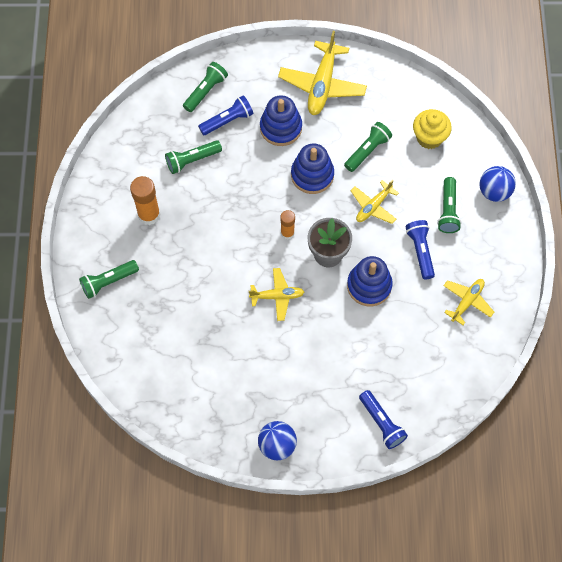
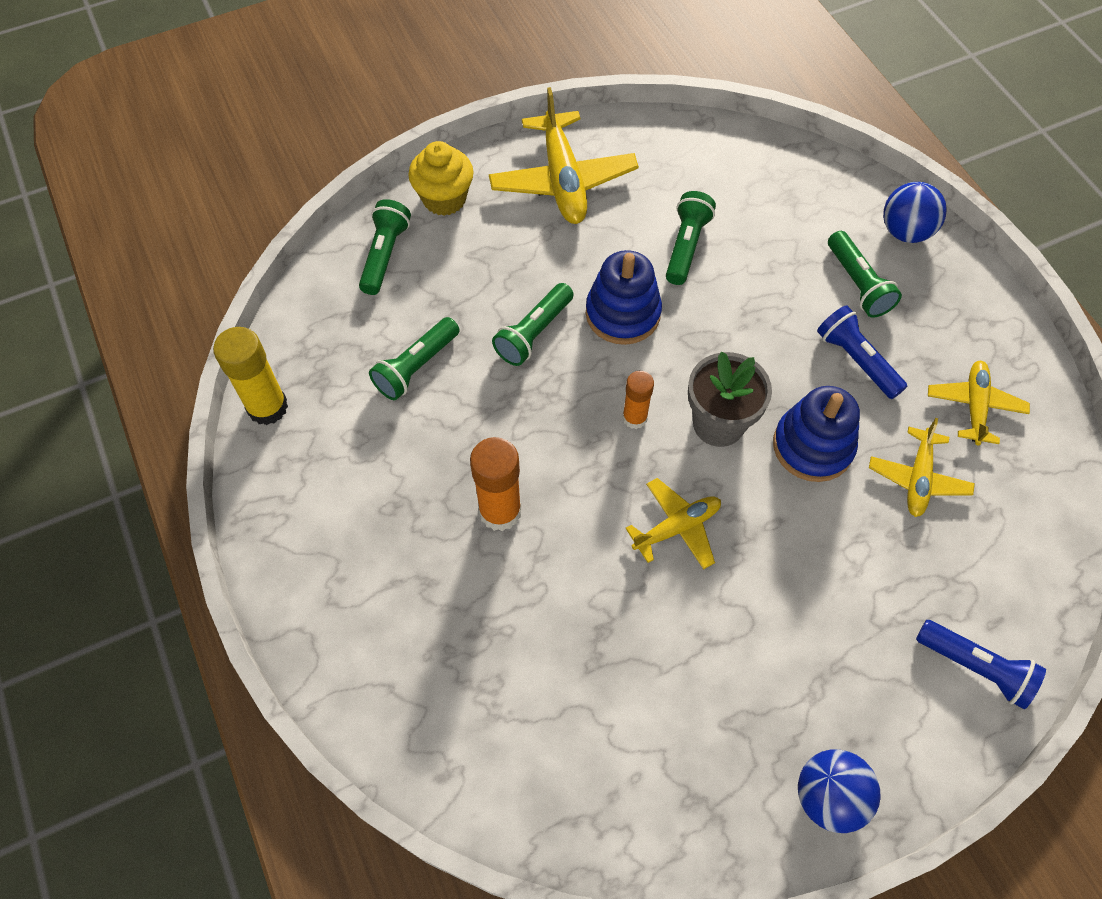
camera: 25 degrees left, 5 degrees down
green flashlight [79,260,139,299] -> green flashlight moved to [492,283,574,366]
orange glue stick [130,176,161,225] -> orange glue stick moved to [470,437,522,531]
blue flashlight [198,95,253,135] -> none
blue stacking toy [260,95,302,146] -> none
yellow plane [351,179,399,224] -> yellow plane moved to [869,418,975,517]
yellow cupcake [413,109,452,149] -> yellow cupcake moved to [408,141,473,216]
none -> yellow glue stick [213,327,288,425]

